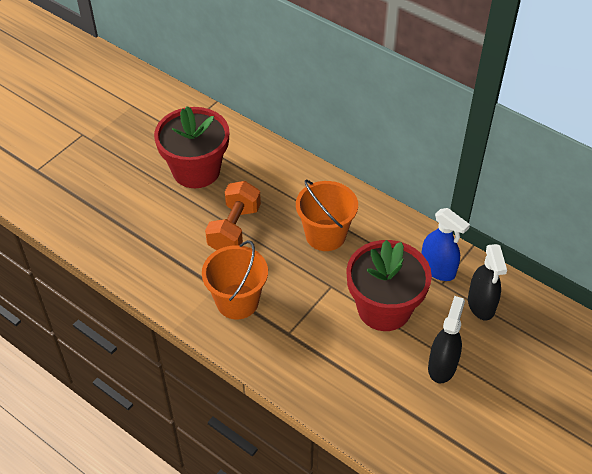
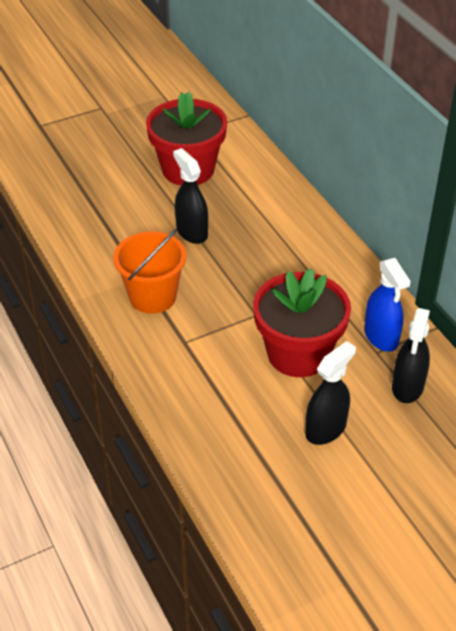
camera: 25 degrees right, 5 degrees down
orange dumbbell [205,181,261,250] -> black spray bottle [173,148,208,244]
orange bucket [296,179,358,251] -> none

